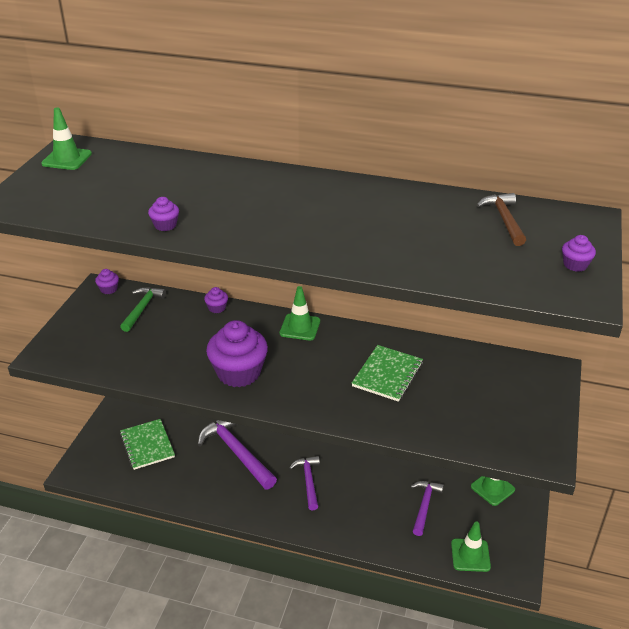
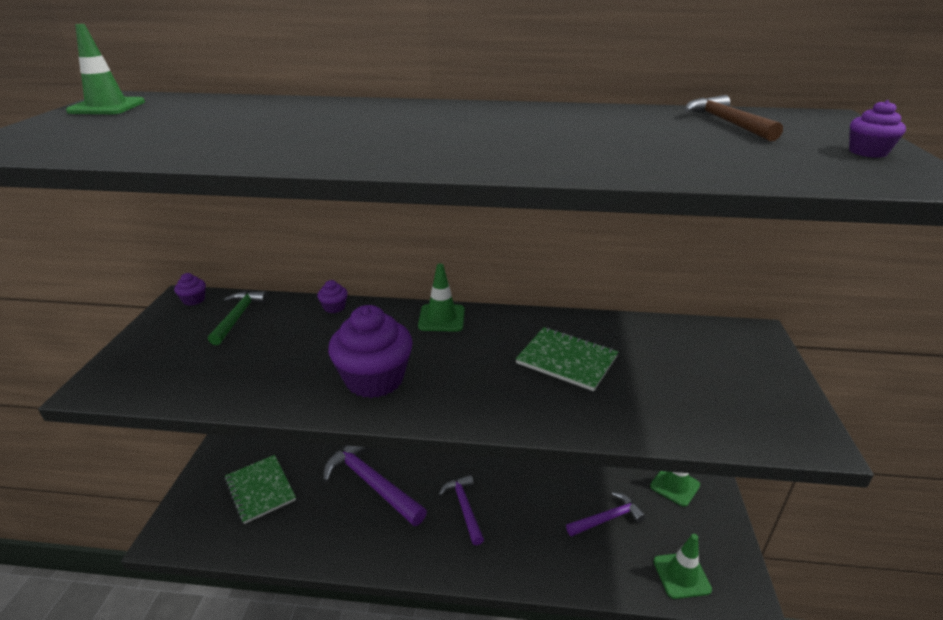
camera: 10 degrees left, 5 degrees down
purple cupcake [148,197,179,231] -> none
green notebook [352,345,423,402] -> green notebook turned 75 degrees counterclockwise [516,327,619,391]
purple hammer [410,481,444,536] -> purple hammer turned 60 degrees clockwise [566,492,646,537]

